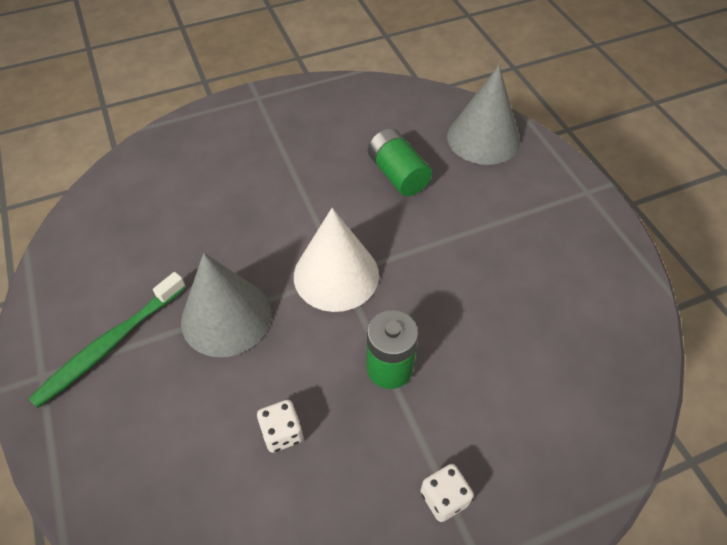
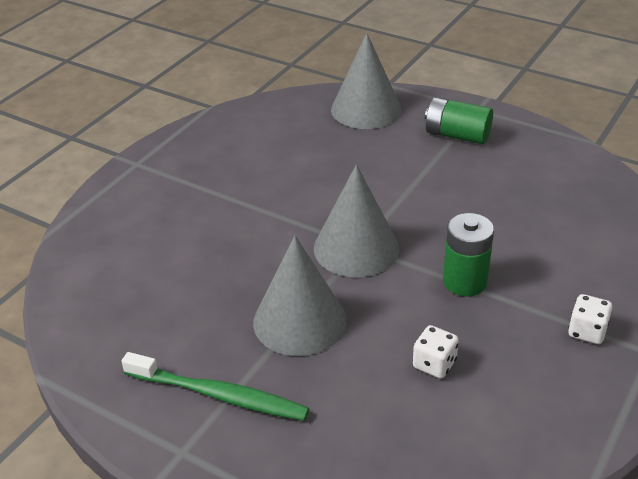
camera: 35 degrees left, 15 degrees down
green toothbrush [29,272,186,408] -> green toothbrush turned 75 degrees counterclockwise [122,352,310,421]
white cone [294,208,379,312] -> grey cone [314,164,399,277]
green battery [368,128,432,196] -> green battery moved to [425,97,493,144]

